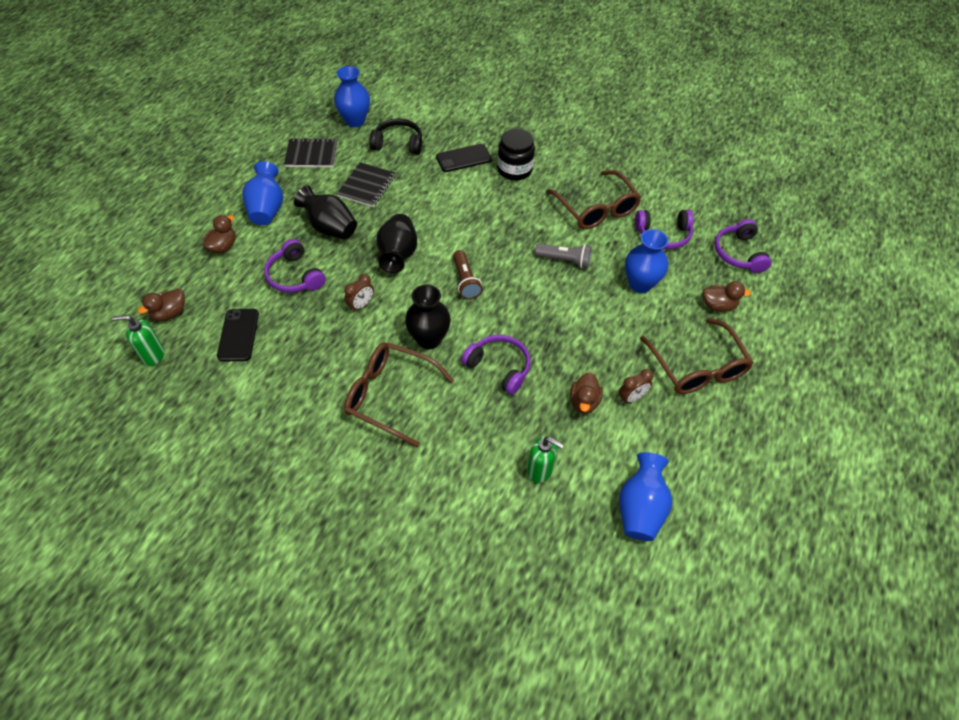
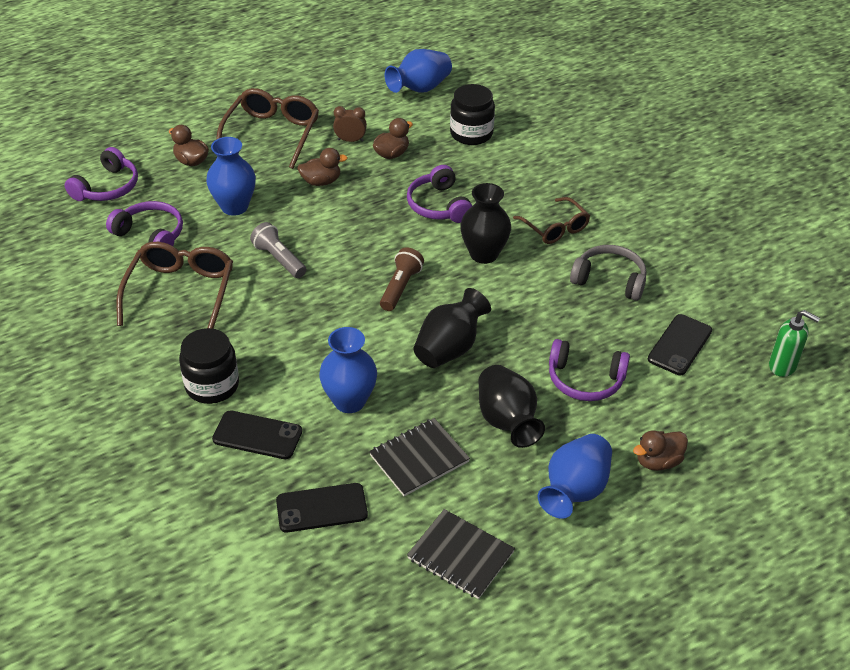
camera: 145 degrees left, 10 degrees down
brown duck [138,289,185,321] -> brown duck moved to [297,148,348,186]
purple headphones [264,239,326,293] -> purple headphones turned 105 degrees clockwise [549,339,630,401]
blue vase [334,66,370,127] -> blue vase moved to [319,327,377,413]
brown clock [344,274,374,312] -> none
brown glasses [344,342,455,447] -> brown glasses [513,197,590,244], size x0.64
black headphones [369,119,422,155] -> black phone [276,483,368,532]
green soap dispenser [527,437,564,483] -> black jar [450,84,495,145]
none -> grey headphones [570,245,647,301]

